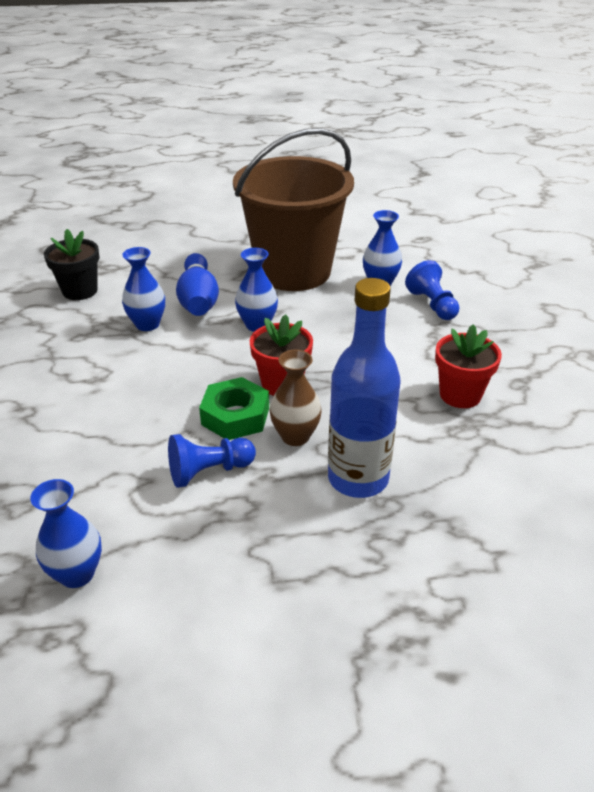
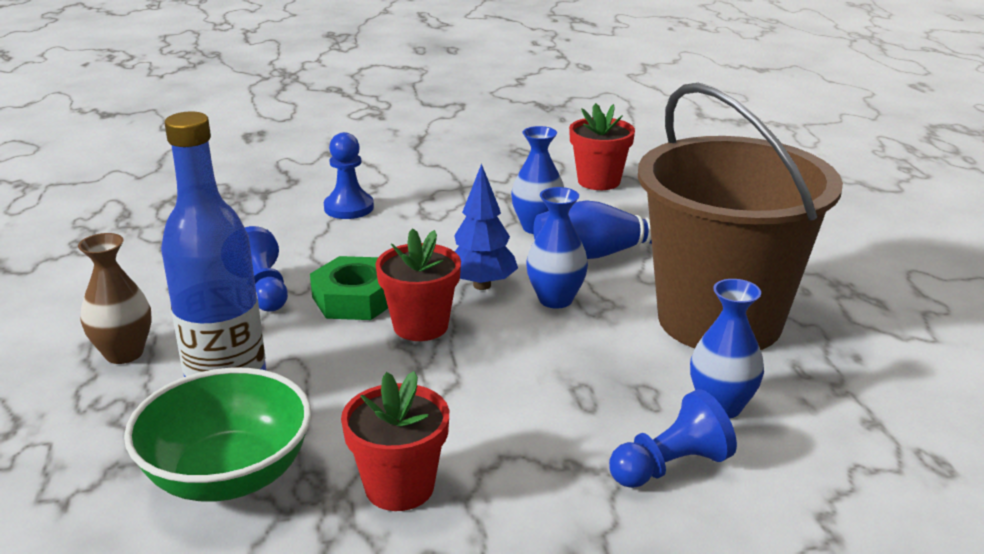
camera: 85 degrees right, 10 degrees down
blue vase [30,479,102,588] -> none
black flower pot [44,229,100,300] -> red flower pot [569,103,635,190]
brown vase [270,350,321,446] -> brown vase moved to [78,233,152,364]
none -> green bowl [124,368,311,502]
none -> blue pawn [324,132,374,219]
none -> blue tree [454,163,518,290]

